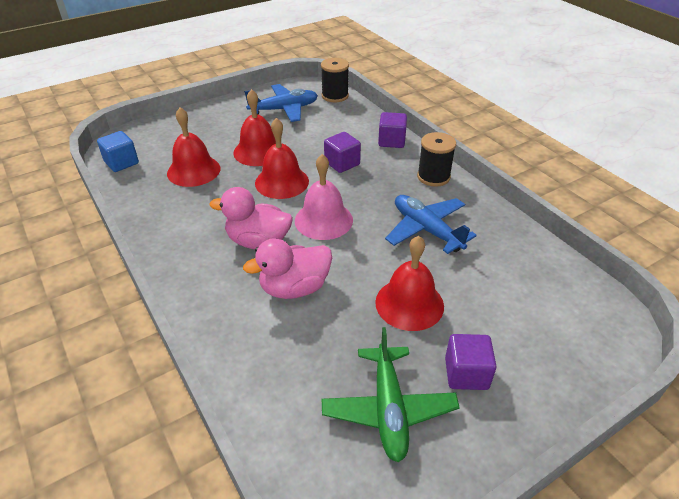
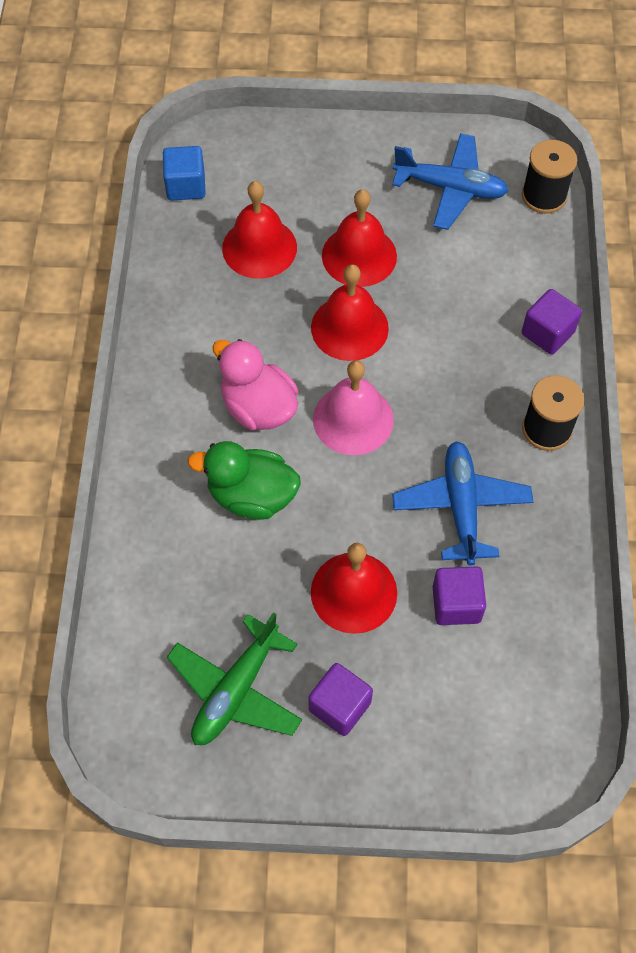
camera: 35 degrees right, 20 degrees up
pink duck [243,238,332,299] -> green duck [187,441,301,520]
purple cube [324,132,361,173] -> purple cube moved to [433,566,486,625]

